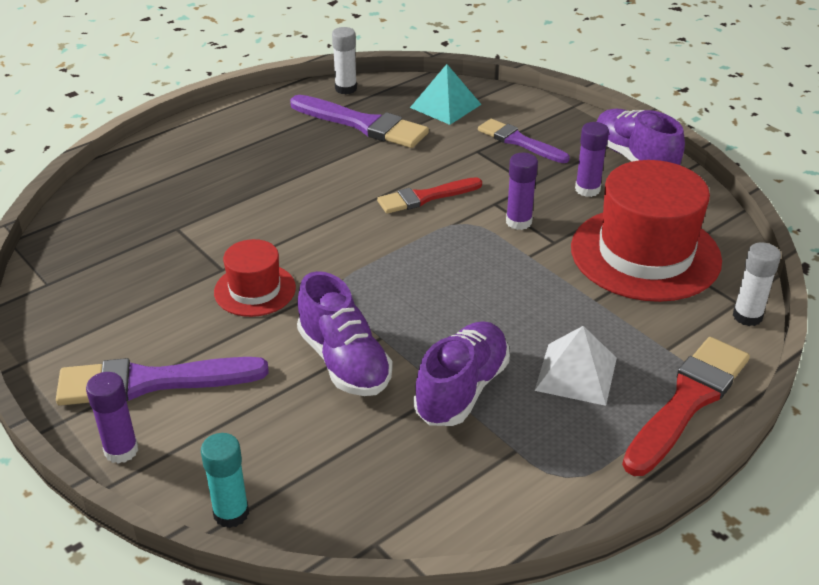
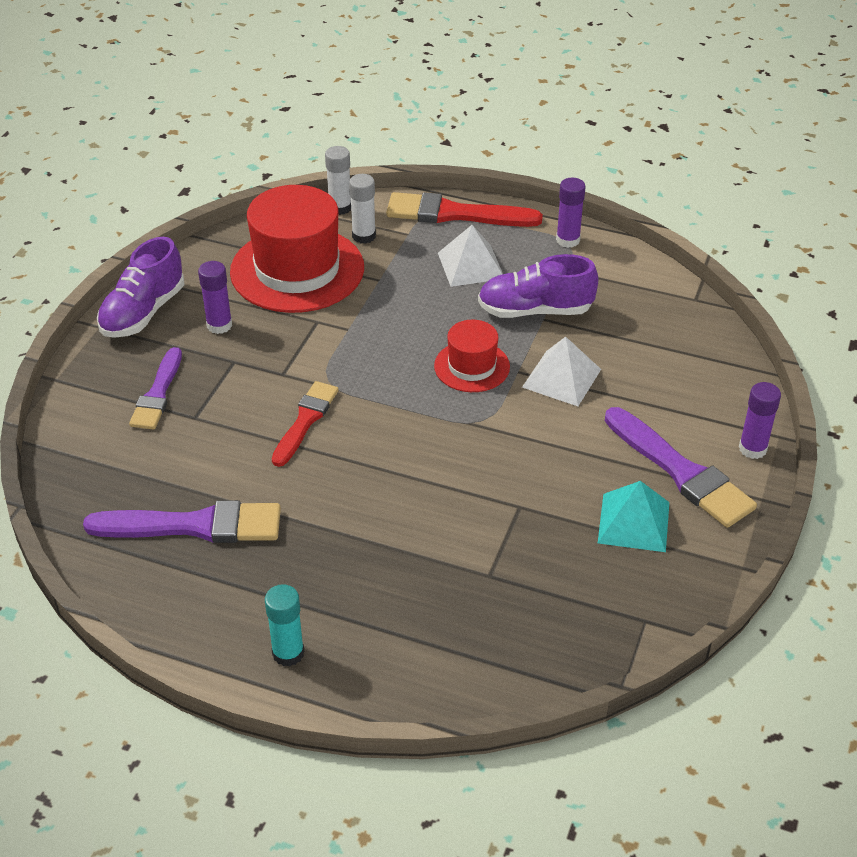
camera: 120 degrees left, 5 degrees up
turquoise glue stick [201,433,249,528] -> turquoise glue stick moved to [265,584,304,667]
red hat [214,239,296,317] -> red hat moved to [434,320,510,392]
purple brush [290,95,429,148] -> purple brush turned 90 degrees clockwise [83,500,281,543]
purple shoe [297,271,392,396] -> white pyramid [522,337,601,406]
white glue stick [332,27,357,94] -> white glue stick moved to [349,174,376,244]
red brush [377,177,482,214] -> red brush turned 105 degrees counterclockwise [272,381,339,467]
turquoise pyramid [410,64,482,125] -> turquoise pyramid moved to [598,481,669,552]
purple glue stick [506,153,538,230] -> purple glue stick moved to [556,178,586,248]

